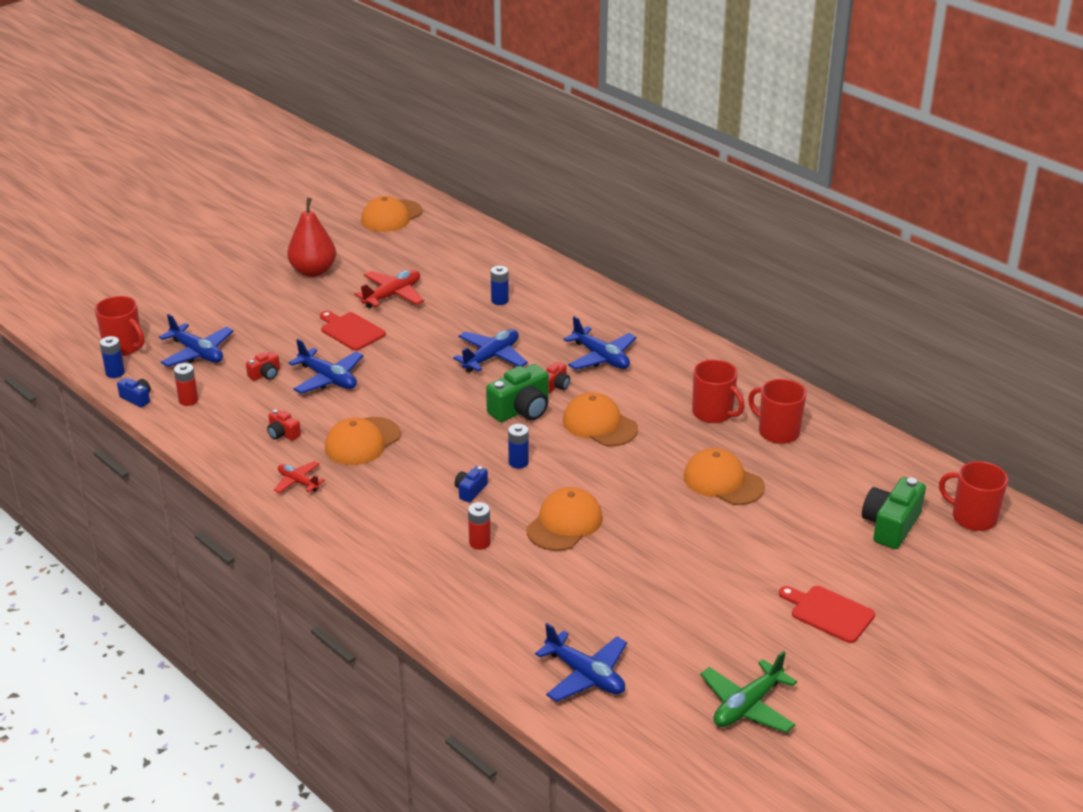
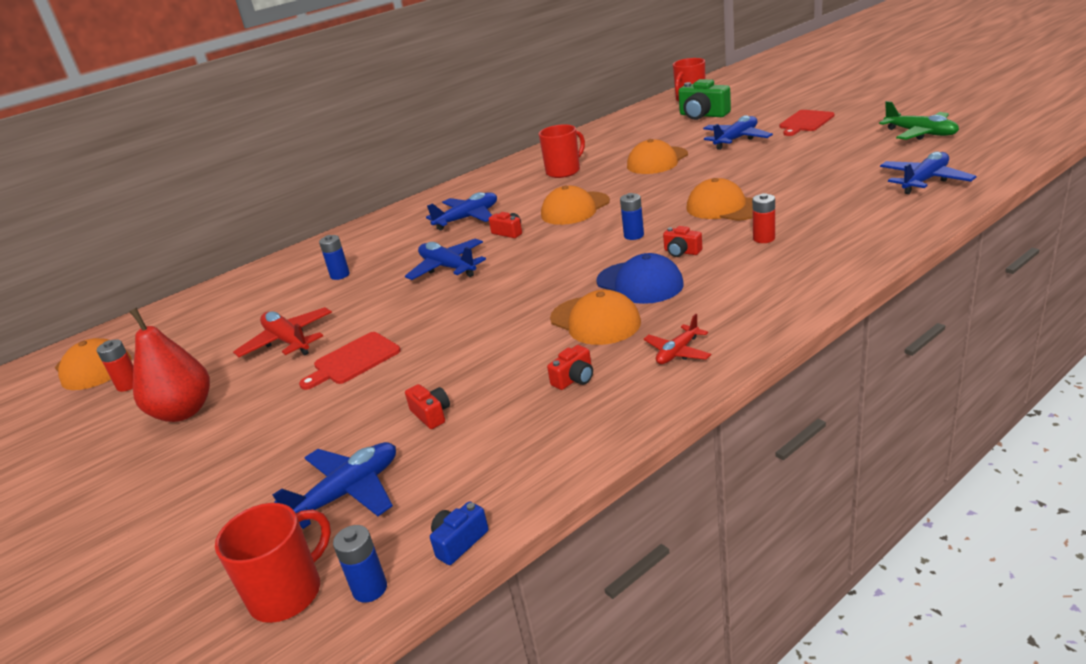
camera: 80 degrees left, 5 degrees down
red battery [174,363,198,406] -> red battery moved to [97,339,133,392]
blue plane [288,339,363,394] -> blue plane moved to [703,115,773,150]
blue camera [455,466,488,502] -> red camera [663,226,702,257]
green camera [486,364,549,422] -> none
red mug [748,379,806,444] -> none
none -> blue cap [597,253,684,304]

